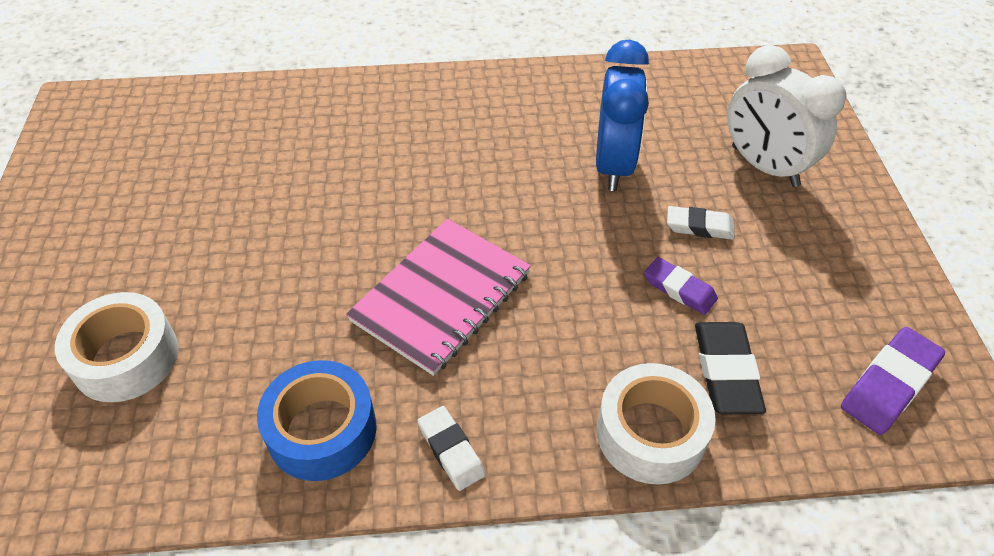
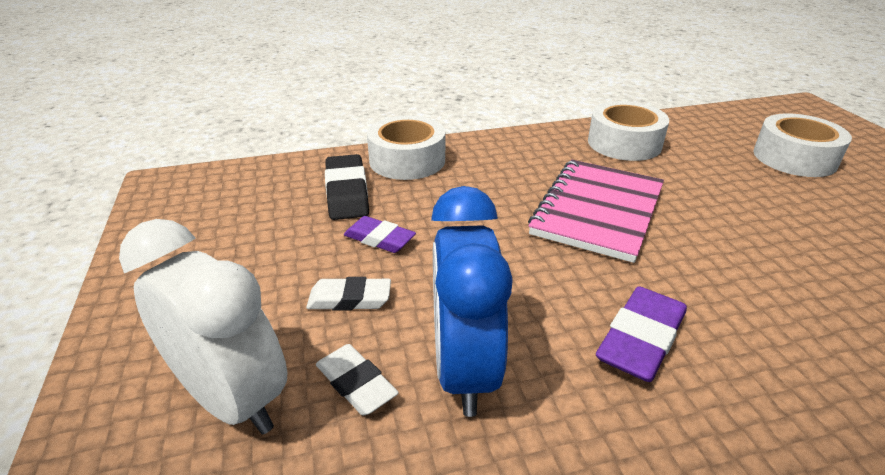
camera: 170 degrees right, 15 degrees down
blue tape [257,360,377,481] -> white tape [588,101,669,161]
white eraser [418,406,486,491] -> white eraser moved to [316,344,399,416]
purple eraser [841,327,945,435] -> purple eraser moved to [596,286,687,382]

